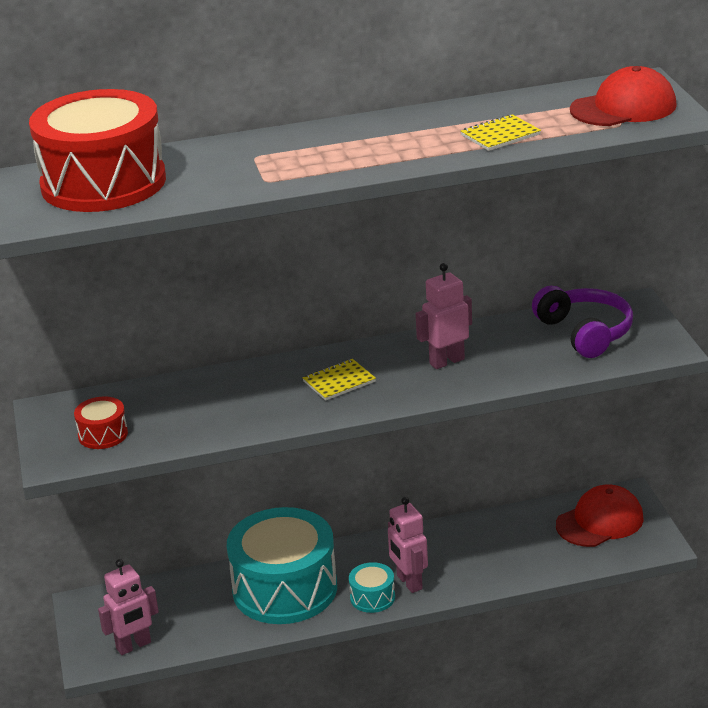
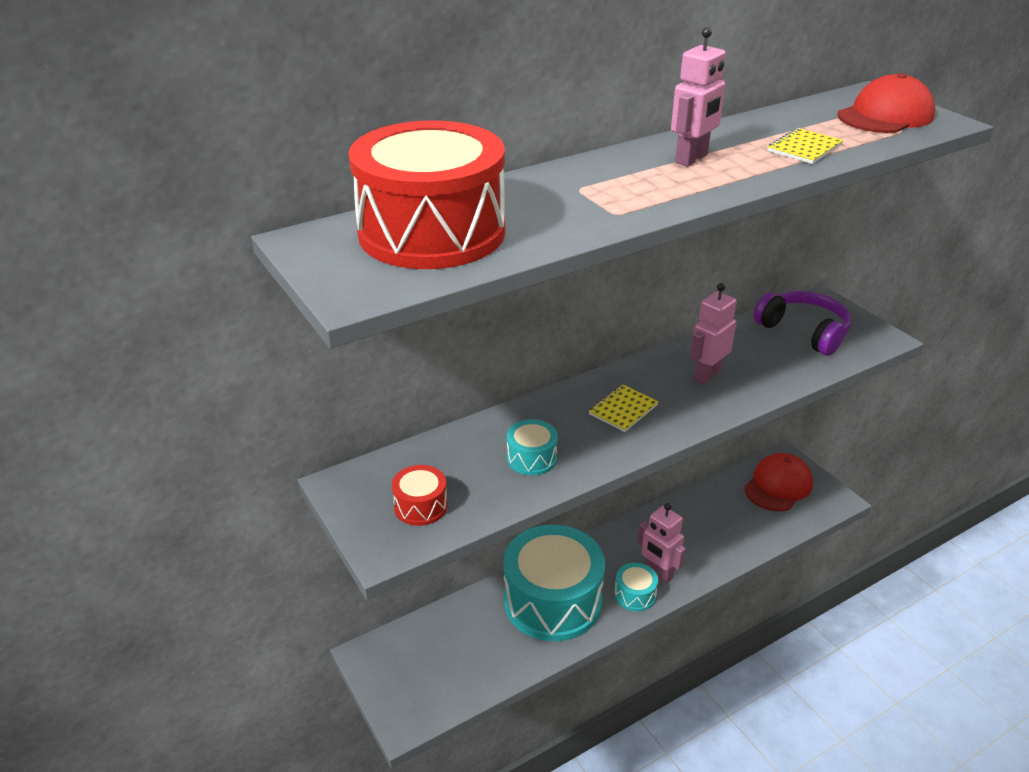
camera: 20 degrees left, 5 degrees up
pink robot [98,559,159,655] -> pink robot moved to [671,27,726,167]
none -> turquoise drum [507,419,558,475]

